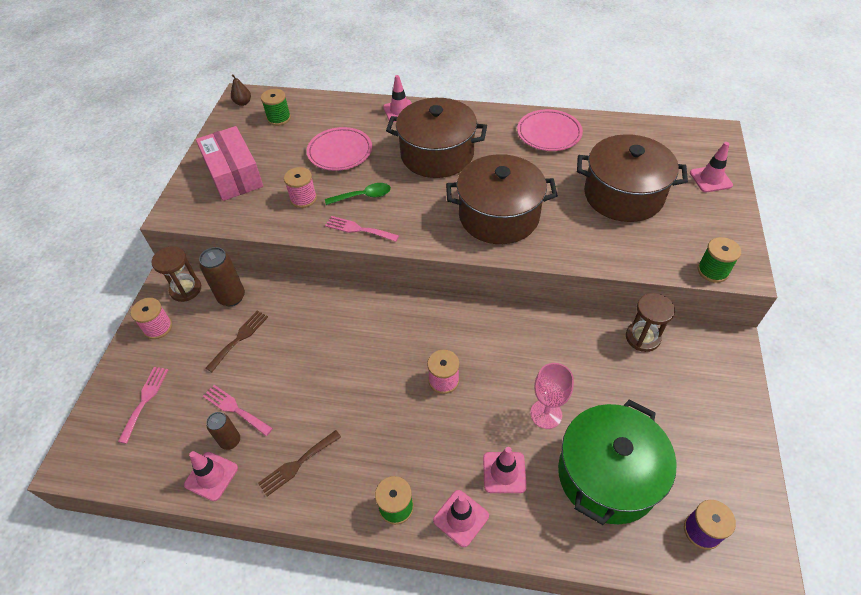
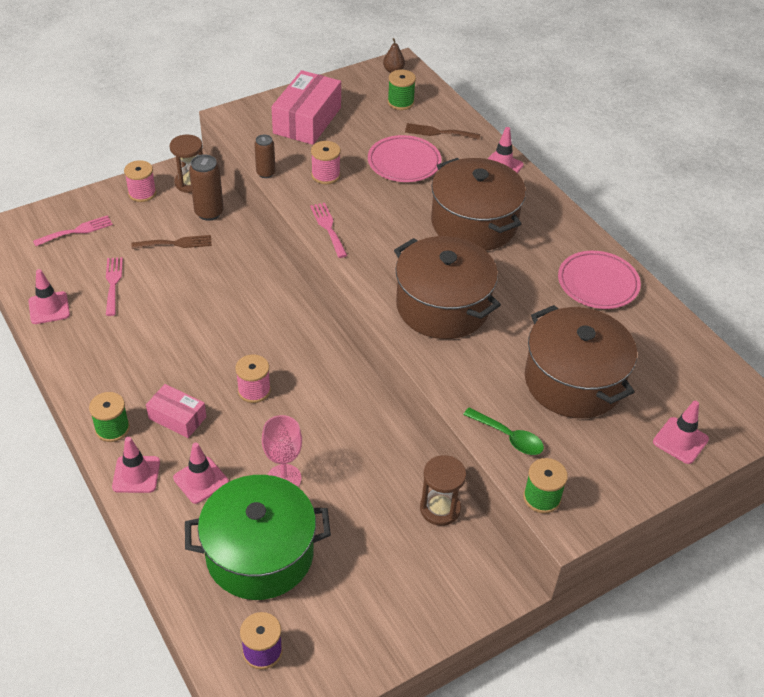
camera: 45 degrees right, 5 degrees down
brown can [206,412,240,450] -> brown can moved to [254,135,276,178]
brown fork [258,430,341,496] -> brown fork moved to [405,123,480,140]
green spoon [325,183,391,205] -> green spoon moved to [463,408,544,455]
none -> pink box [146,384,207,438]

